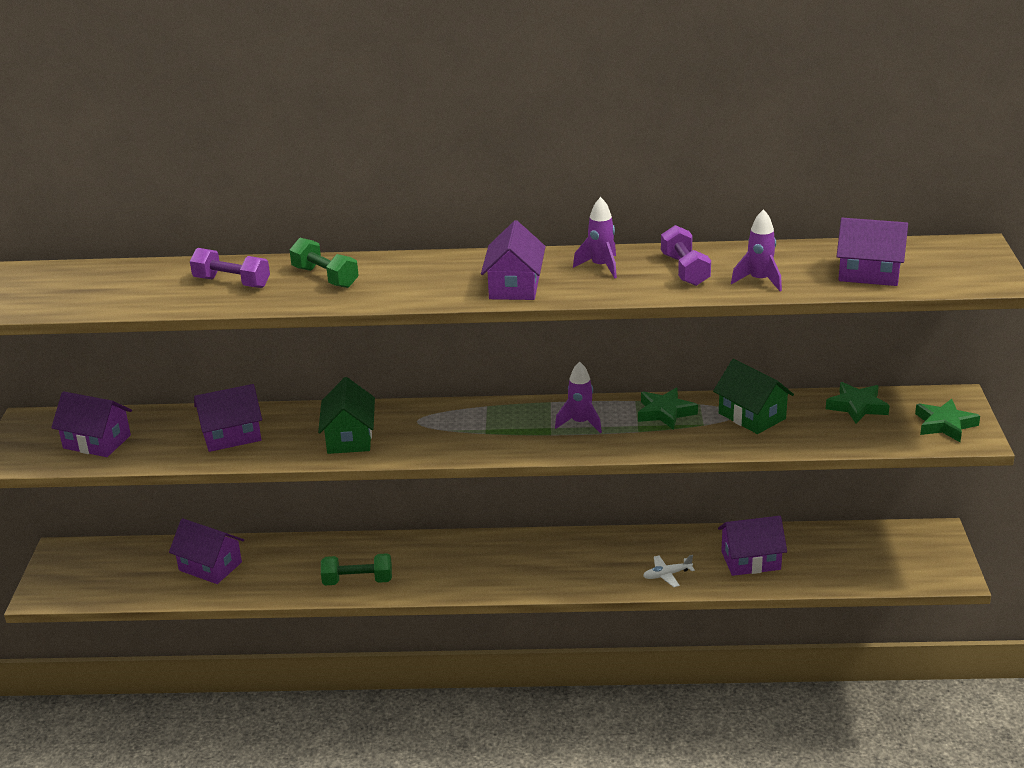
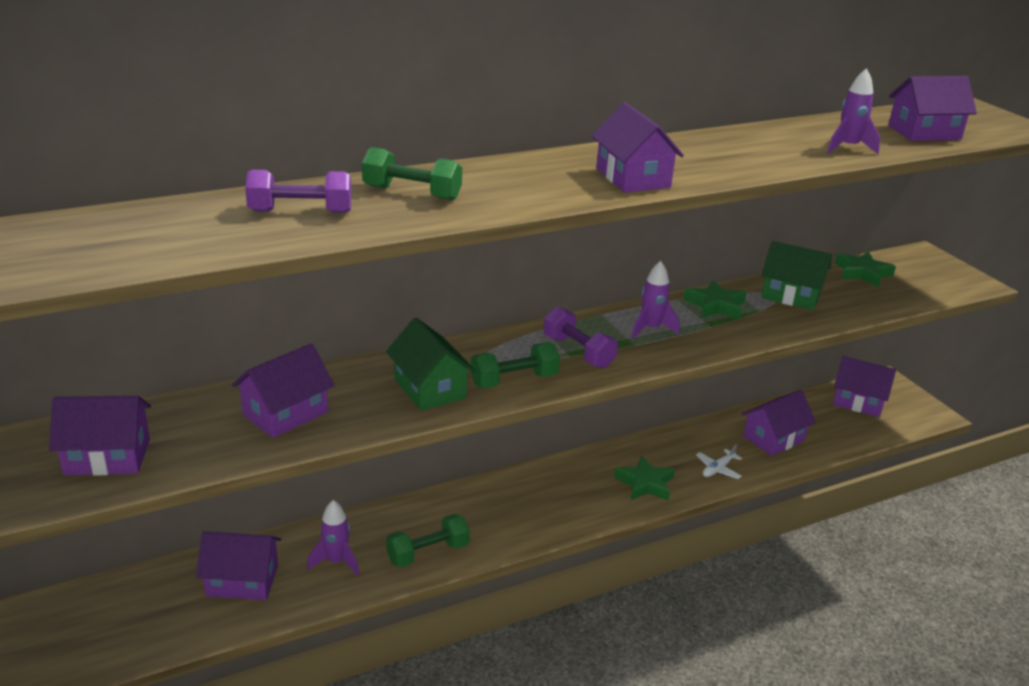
camera: 30 degrees left, 0 degrees up
purple rocket [573,197,617,278] -> purple rocket moved to [307,500,359,576]
purple dumbbell [661,225,711,286] -> purple dumbbell moved to [543,307,618,368]
green star [915,399,980,442] -> green star moved to [614,455,675,501]
none -> green dumbbell [471,343,560,388]
none -> purple house [833,356,896,417]

